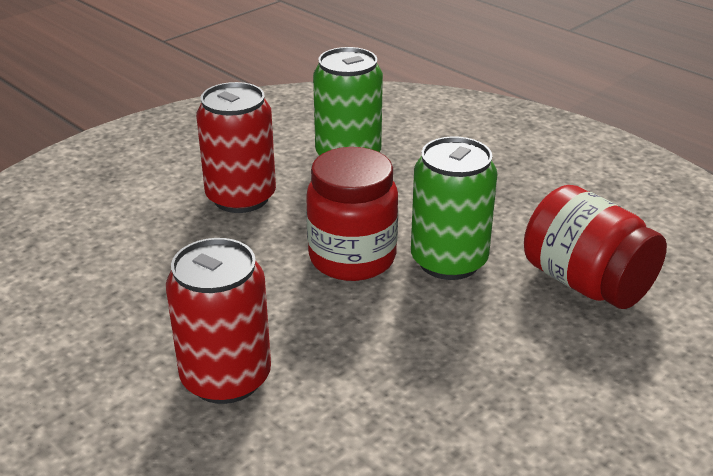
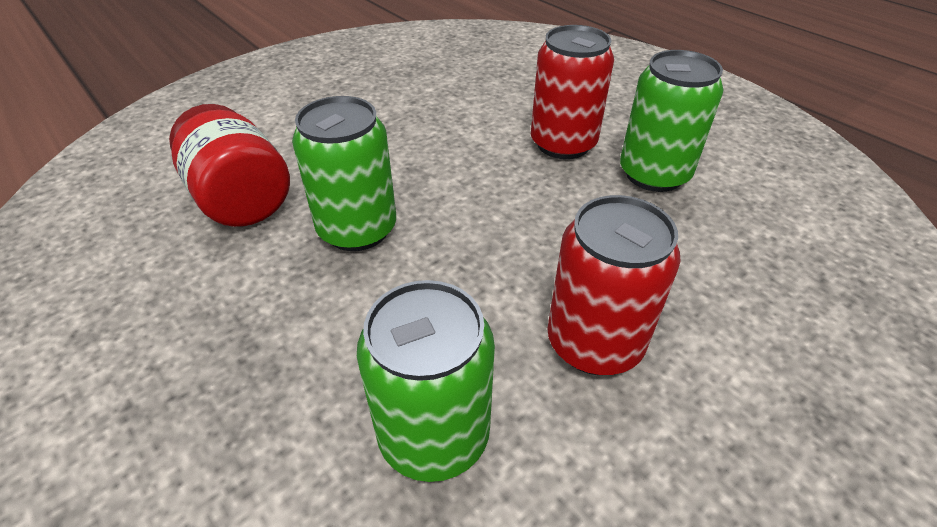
camera: 175 degrees left, 10 degrees up
red jar [306,147,398,281] -> none
none -> green can [620,50,723,192]

